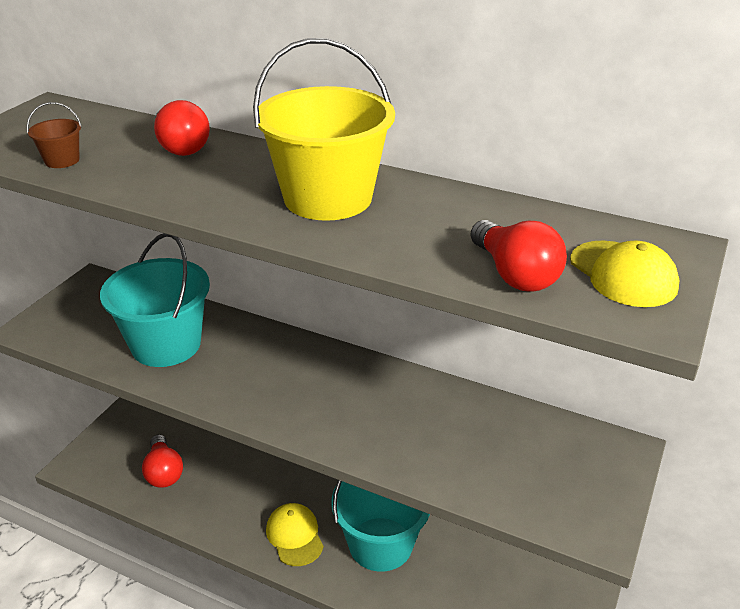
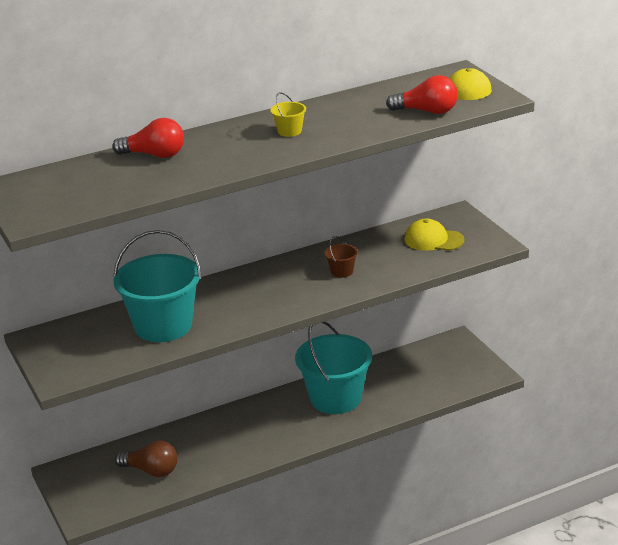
camera: 50 degrees left, 5 degrees down
brown bucket [27,102,82,168] -> brown bucket moved to [325,236,358,278]
red light bulb [142,434,183,488] -> brown light bulb [115,440,178,477]
yellow bucket [253,38,395,221] -> yellow bucket [271,92,306,137], size x0.41
yellow cap [266,503,324,566] -> yellow cap moved to [404,219,464,251]

